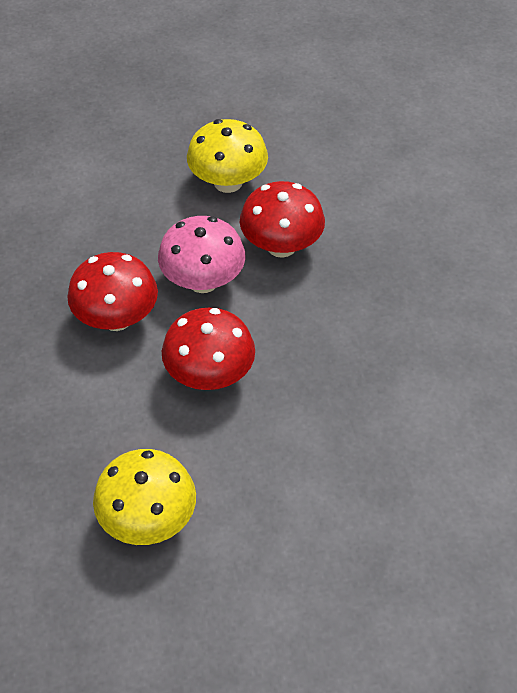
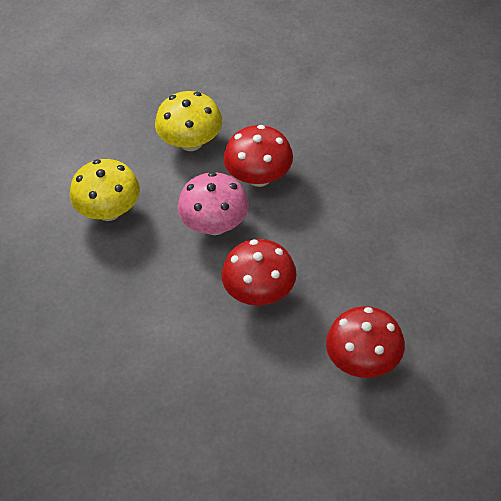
camera: 20 degrees left, 0 degrees up
red mushroom [67,252,158,331] -> red mushroom moved to [326,306,405,378]
yellow mushroom [93,449,196,545] -> yellow mushroom moved to [70,159,140,221]

